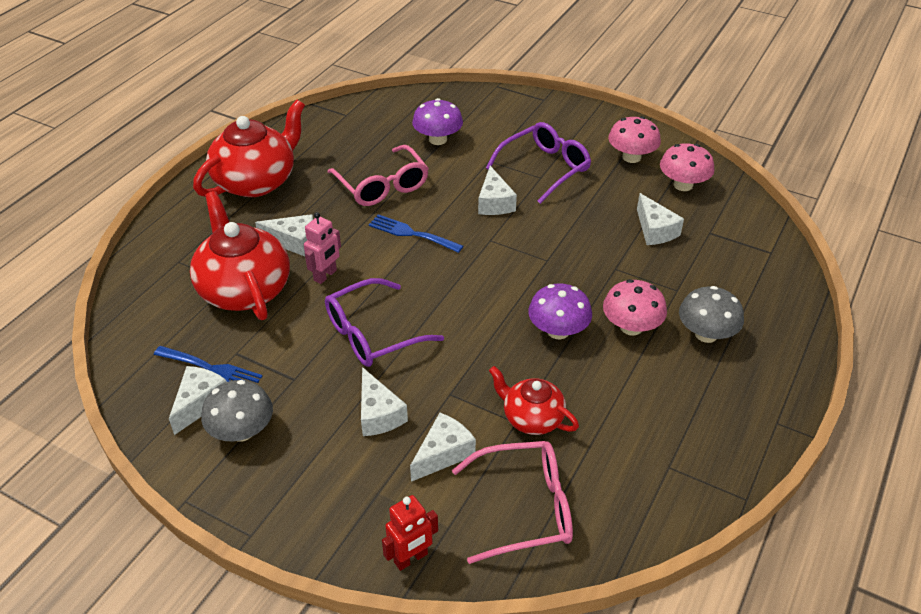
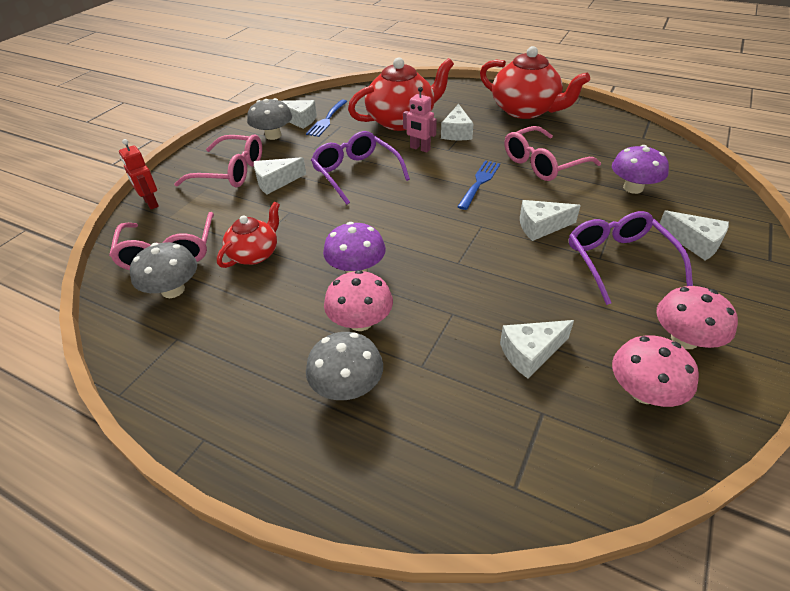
camera: 90 degrees right, 0 degrees up
white cheese [410,413,476,482] -> white cheese moved to [660,210,729,260]
purple glasses [486,122,591,204] -> purple glasses turned 150 degrees counterclockwise [569,211,693,305]
none -> grey mushroom [130,242,197,298]
none -> pink glasses [174,134,262,188]

